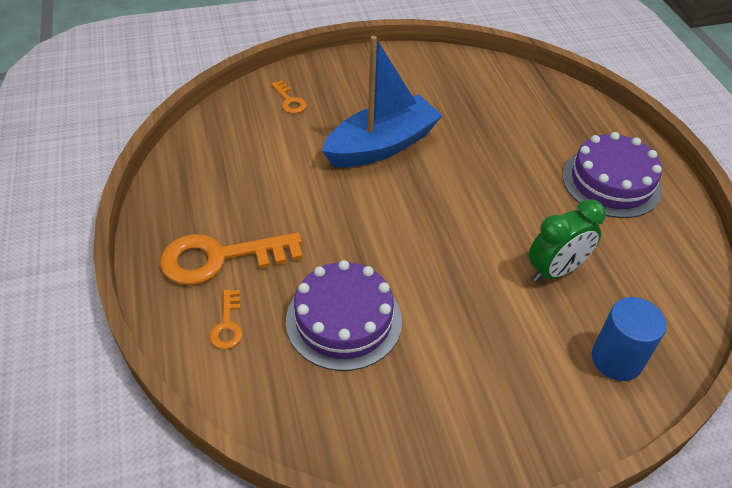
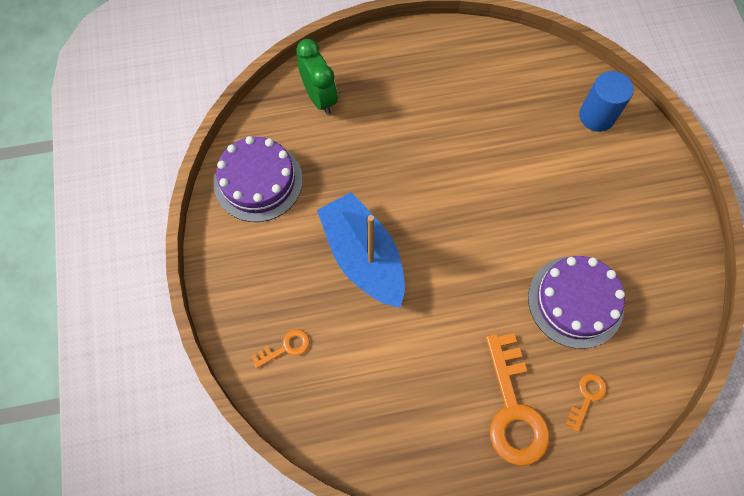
camera: 85 degrees left, 20 degrees up
orange key [210,290,243,349] -> orange key turned 60 degrees counterclockwise [566,374,606,432]
green clock [529,199,606,282] -> green clock moved to [296,39,338,115]
purple cake [563,132,662,218] -> purple cake moved to [214,136,303,222]

